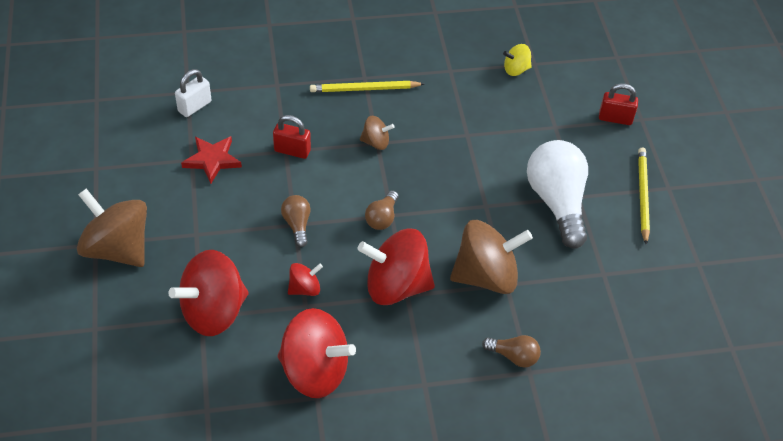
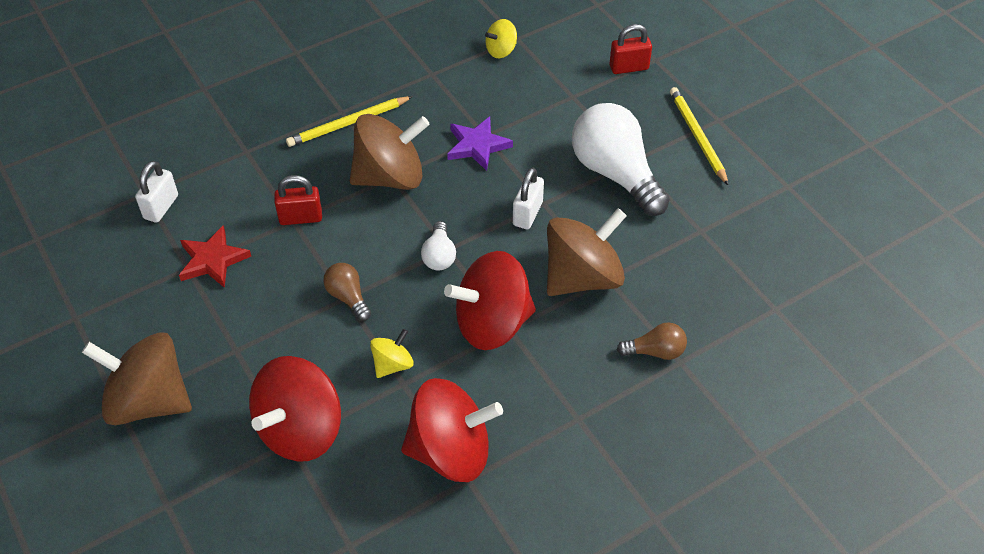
camera: 20 degrees left, 0 degrees up
red spinning top [288,263,323,296] -> yellow spinning top [370,329,414,378]
brown spinning top [360,116,395,150] -> brown spinning top [350,114,430,190], size x2.07
brown light bulb [365,190,399,230] -> white light bulb [421,221,456,271]
none -> purple star [447,117,513,171]
none -> white padlock [513,167,544,229]

